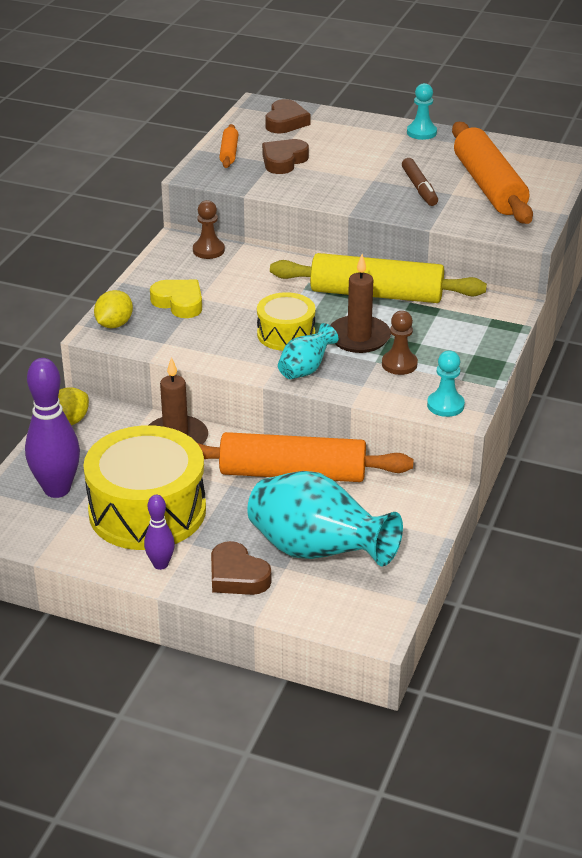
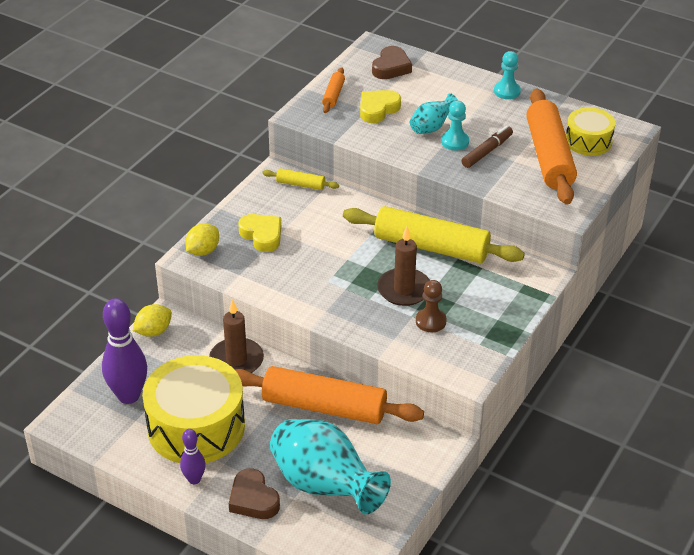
camera: 10 degrees right, 5 degrees up
brown pawn [193,200,225,259] -> yellow rolling pin [262,168,339,190]
yellow drum [257,292,316,351] -> yellow drum moved to [566,107,616,156]
brown heart [262,139,309,174] -> yellow heart [360,90,401,123]
turquoise vase [278,323,338,379] -> turquoise vase moved to [410,93,458,134]
brown marker [402,158,438,206] -> brown marker turned 135 degrees counterclockwise [461,126,513,168]
turquoise pawn [427,351,465,417] -> turquoise pawn moved to [441,101,469,150]

